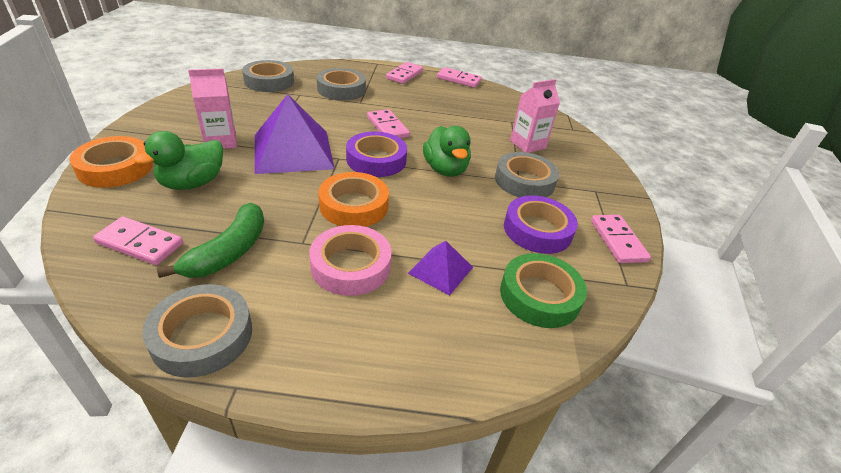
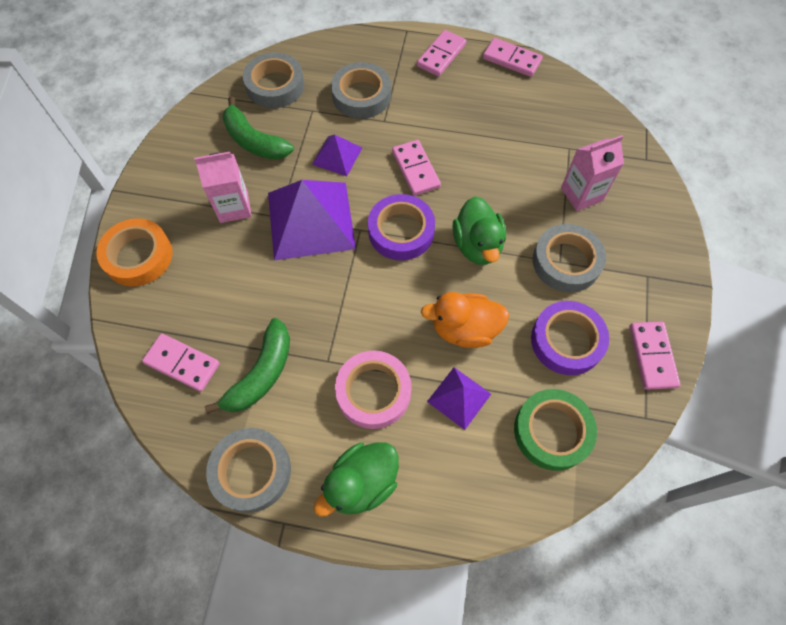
camera: 10 degrees right, 25 degrees up
green duck [134,131,223,190] -> green duck moved to [314,442,399,517]
orange tape [318,172,389,227] -> none
none -> green banana [222,97,294,160]
none -> purple pyramid [312,134,362,176]
none -> orange duck [421,292,509,348]

